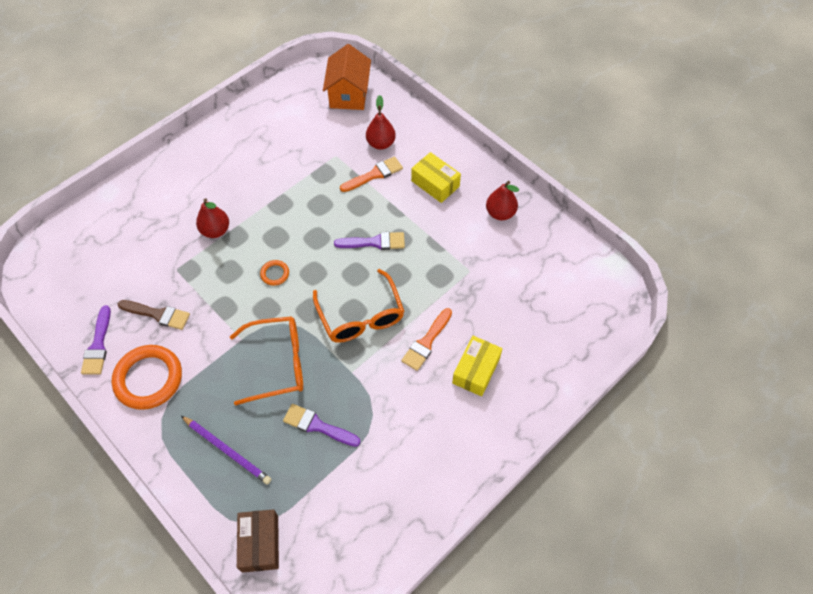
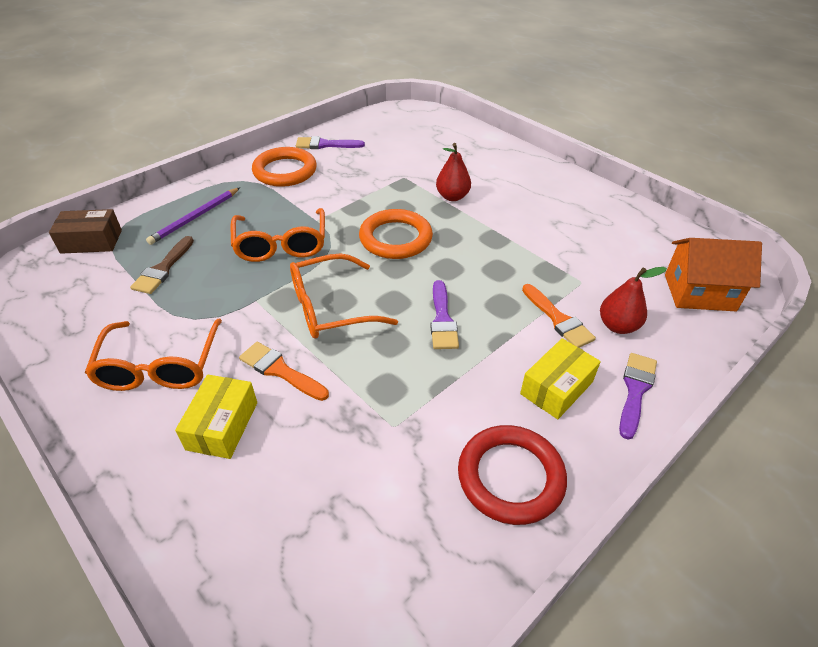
camera: 90 degrees right, 15 degrees down
brown brush [118,300,190,330] -> brown brush moved to [130,236,194,294]
orange ring [260,260,289,286] -> orange ring [359,209,433,259], size x2.20
purple brush [283,404,360,447] -> purple brush moved to [619,353,657,440]
yellow box [452,336,502,397] -> yellow box turned 75 degrees clockwise [175,375,257,459]
red pear [486,181,519,220] -> red ring [458,425,567,525]
none -> orange glasses [85,319,222,391]

